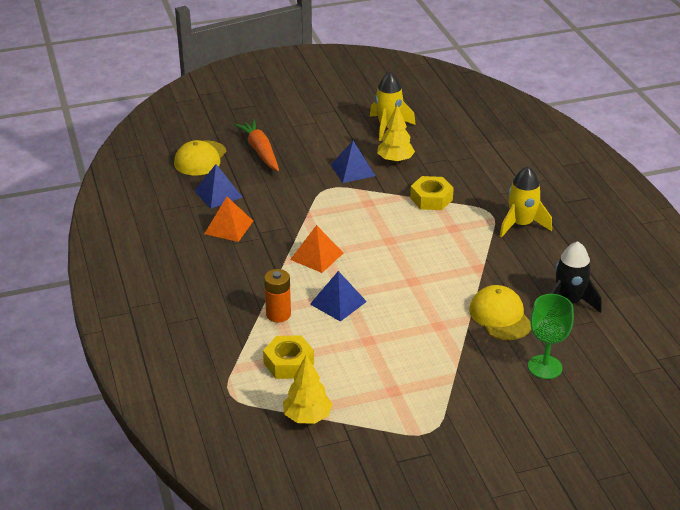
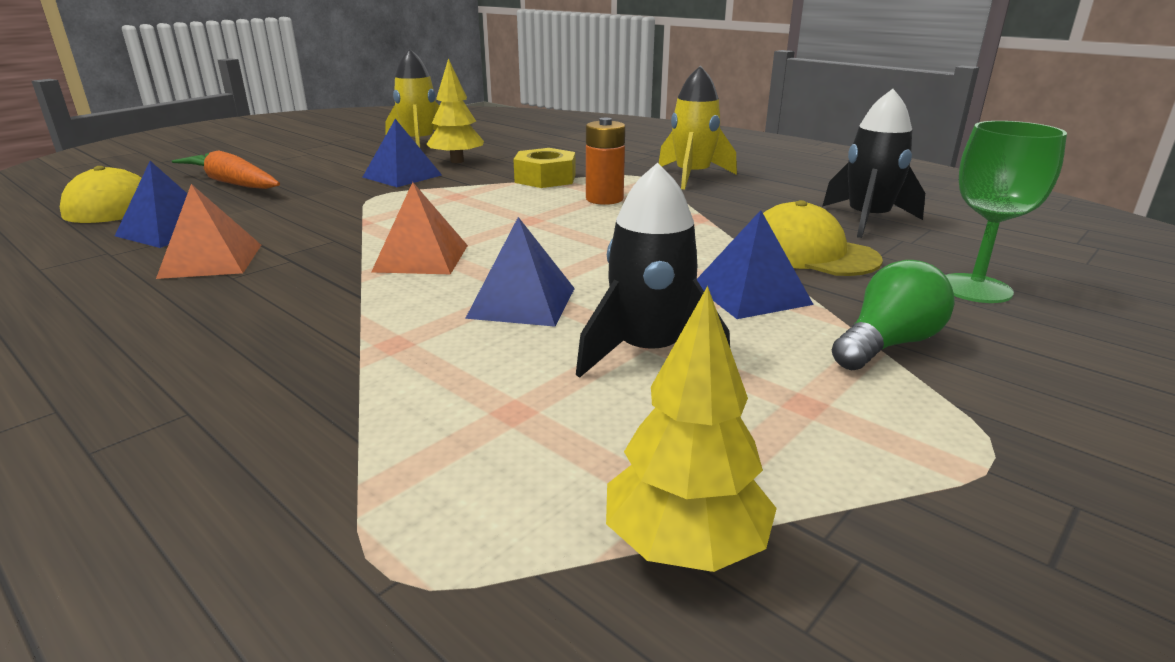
camera: 30 degrees left, 10 degrees down
yellow nut [263,336,314,379] -> none
orange battery [264,269,291,322] -> orange battery moved to [586,118,625,205]
none -> black rocket [576,163,730,378]
none -> blue pyramid [697,210,814,319]
none -> green light bulb [832,260,955,370]

